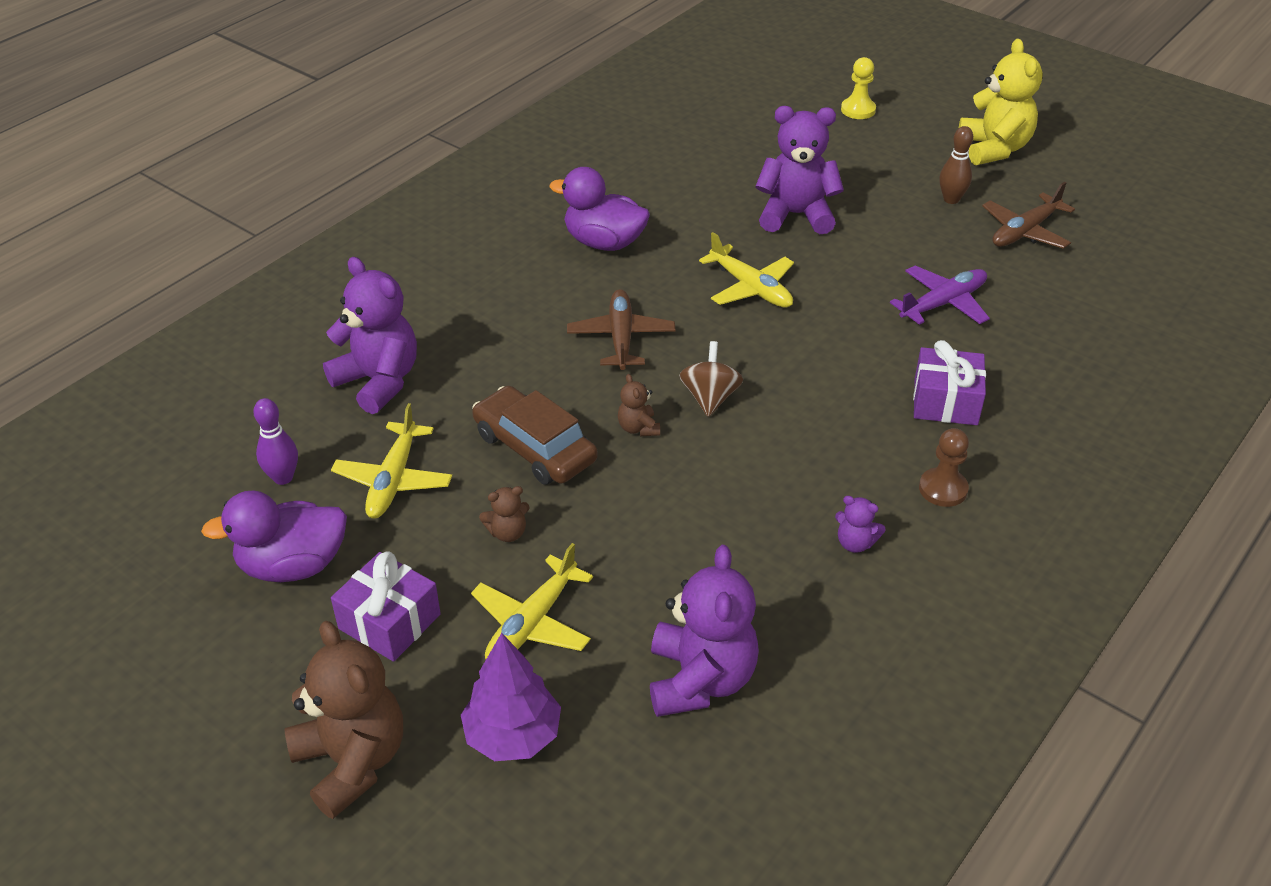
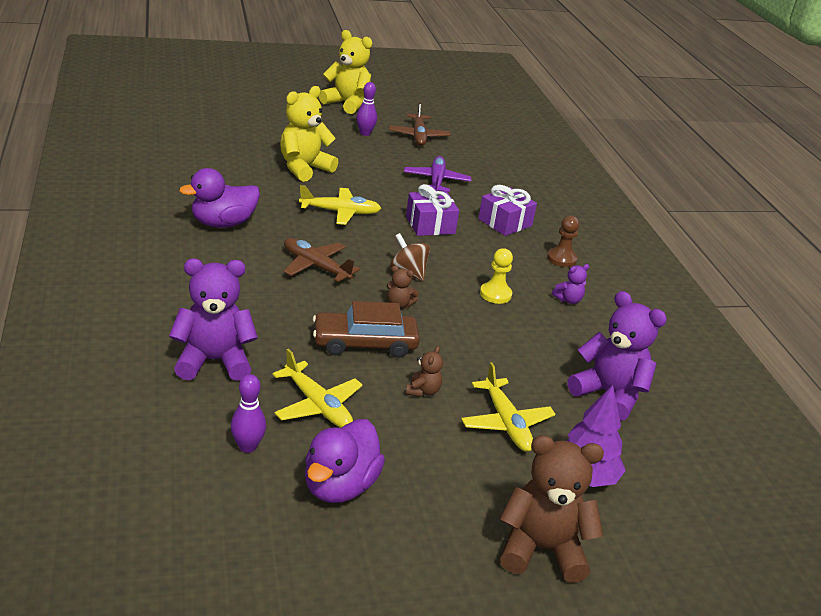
camera: 55 degrees left, 10 degrees down
purple gift [331,551,441,662] -> purple gift moved to [406,184,459,236]
purple teddy bear [755,106,844,234] -> yellow teddy bear [280,86,338,182]
yellow pawn [841,57,876,119] -> yellow pawn moved to [480,248,513,304]
brown bowling pin [939,126,973,204] -> purple bowling pin [356,82,377,136]

